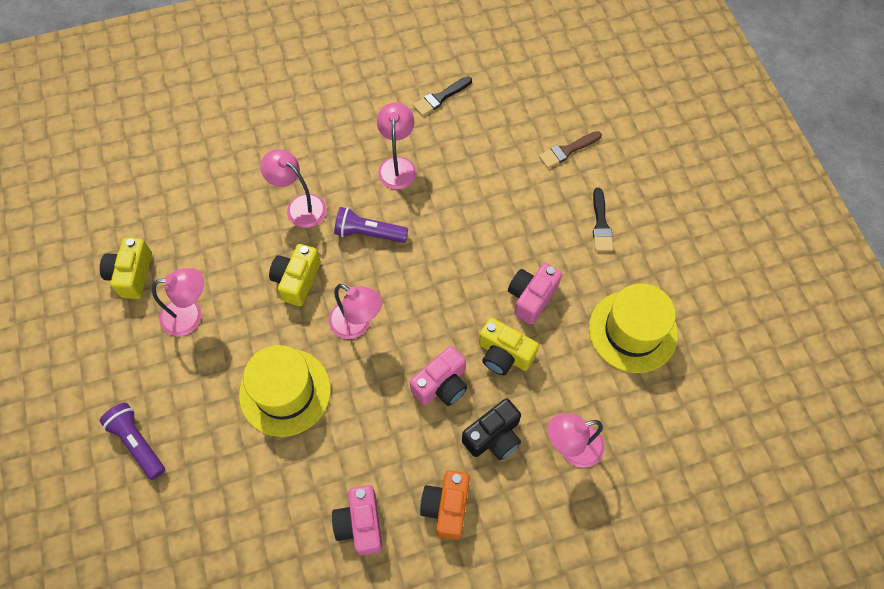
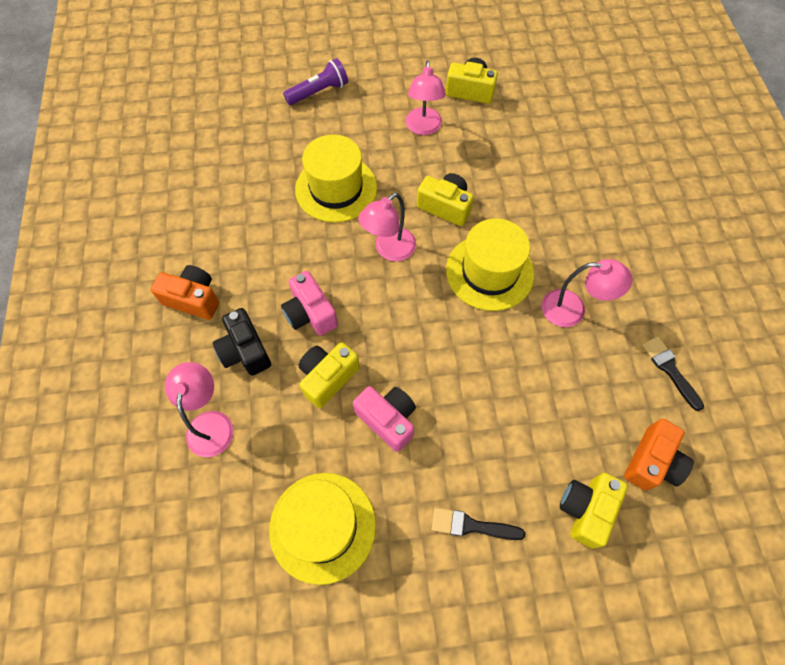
camera: 100 degrees right, 0 degrees up
pink lamp [260,149,326,228] -> none
pink camera [332,485,382,555] -> none
purple flashlight [334,207,408,243] -> yellow hat [446,218,534,311]
brown brush [539,131,602,168] -> yellow camera [560,473,628,549]
none -> orange camera [624,419,694,491]

